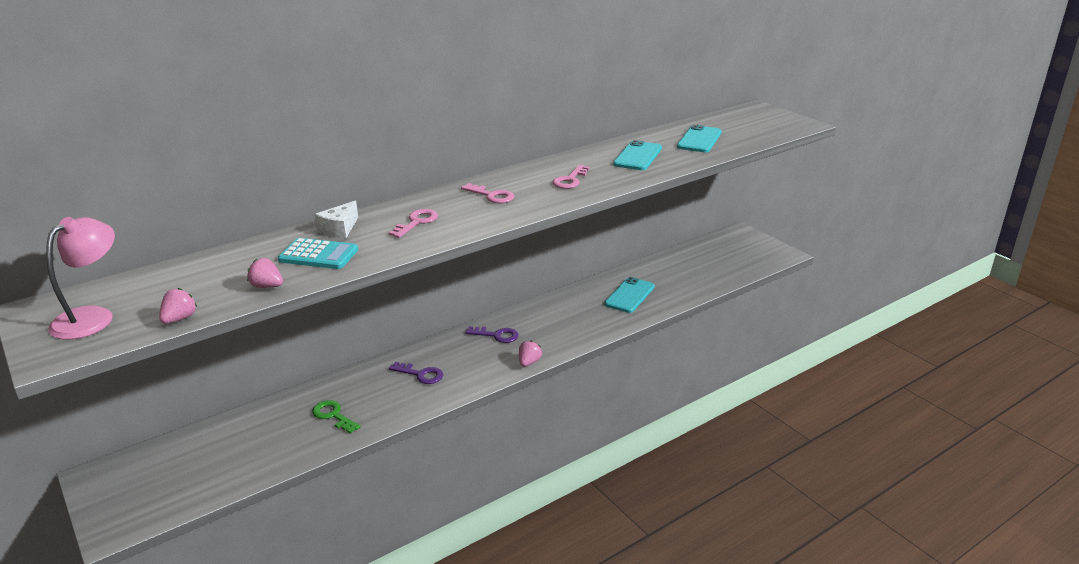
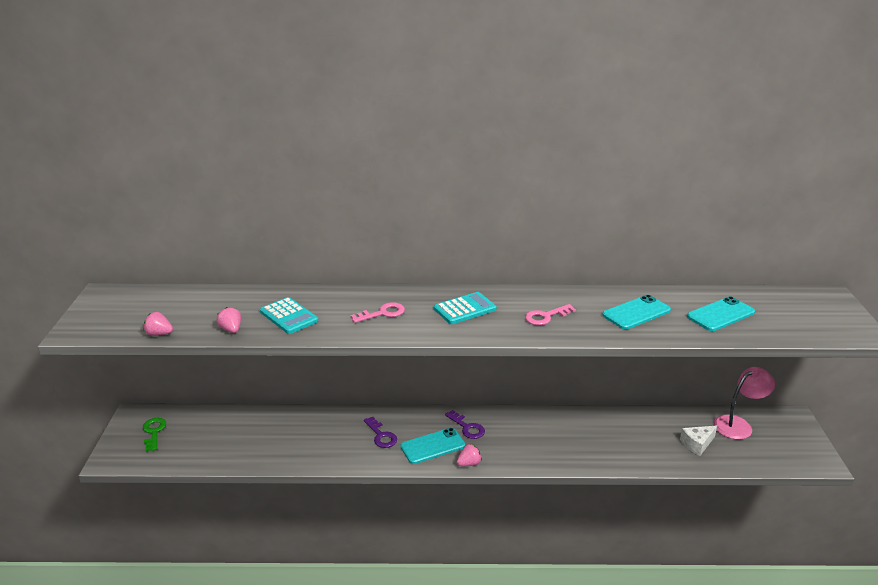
camera: 35 degrees right, 0 degrees up
pink lamp [46,217,115,340] -> pink lamp moved to [713,367,775,440]
pink strawberry [159,288,197,324] -> pink strawberry turned 135 degrees counterclockwise [144,312,173,336]
green key [312,400,361,433] -> green key moved to [143,418,166,451]
white cheese [315,200,358,238] -> white cheese moved to [680,426,717,456]
pink key [461,183,514,203] -> turquoise calculator [434,292,497,324]
turquoise phone [604,277,655,313] -> turquoise phone moved to [400,428,465,464]

